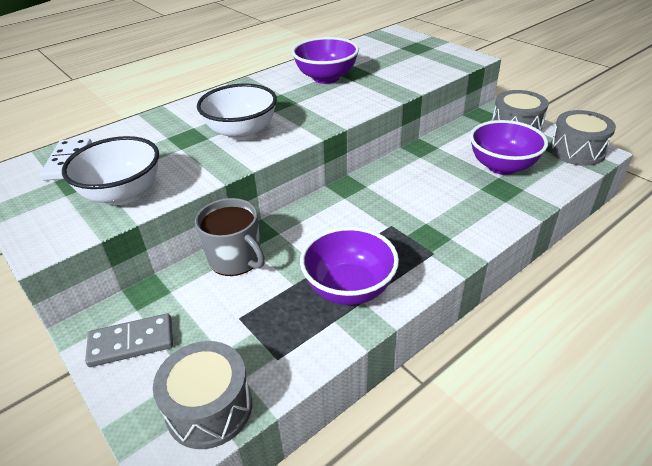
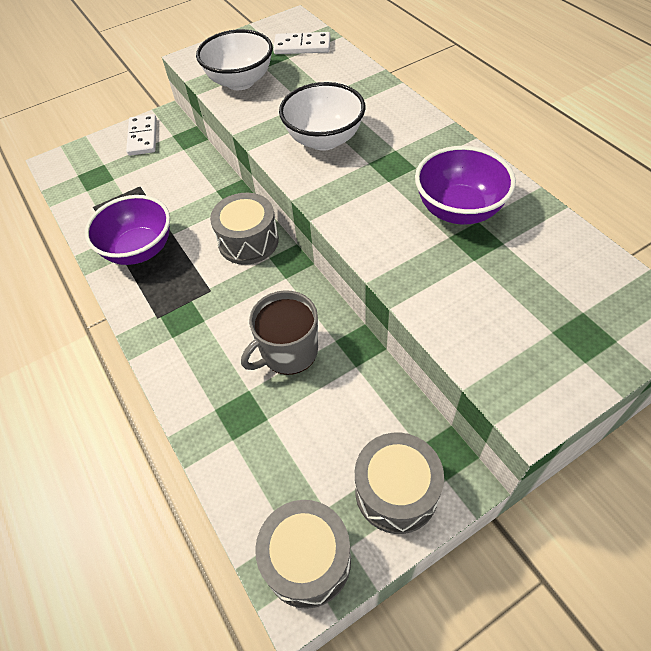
camera: 100 degrees right, 15 degrees up
grey domino [85,313,173,367] -> white domino [126,114,157,156]
grey drum [153,341,252,449] -> grey drum moved to [210,193,279,265]
grey mug [195,198,265,276] -> grey mug moved to [241,290,318,375]
purple bowl [470,120,548,175] -> none

